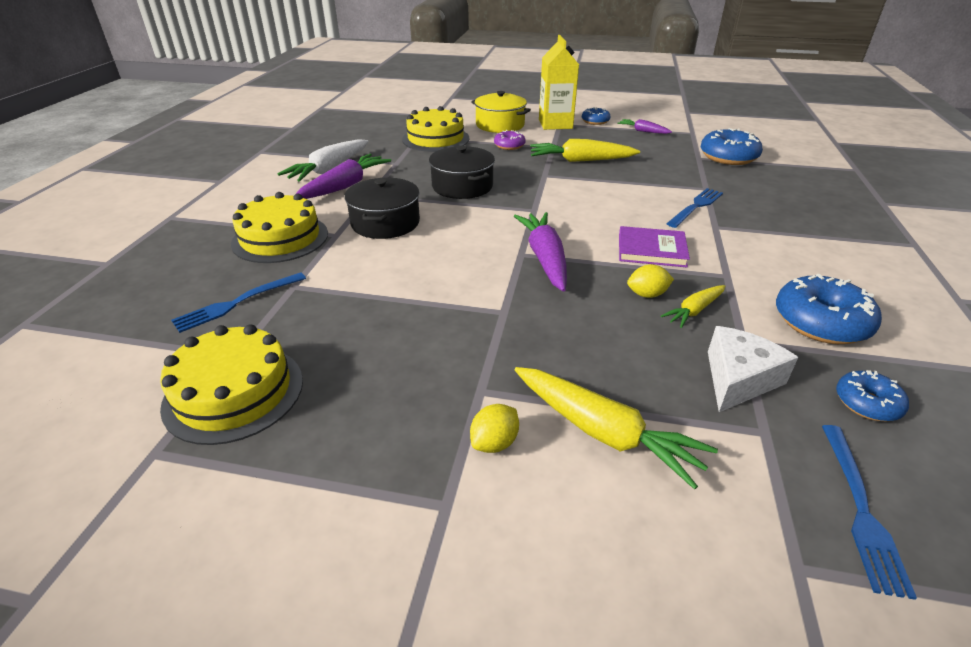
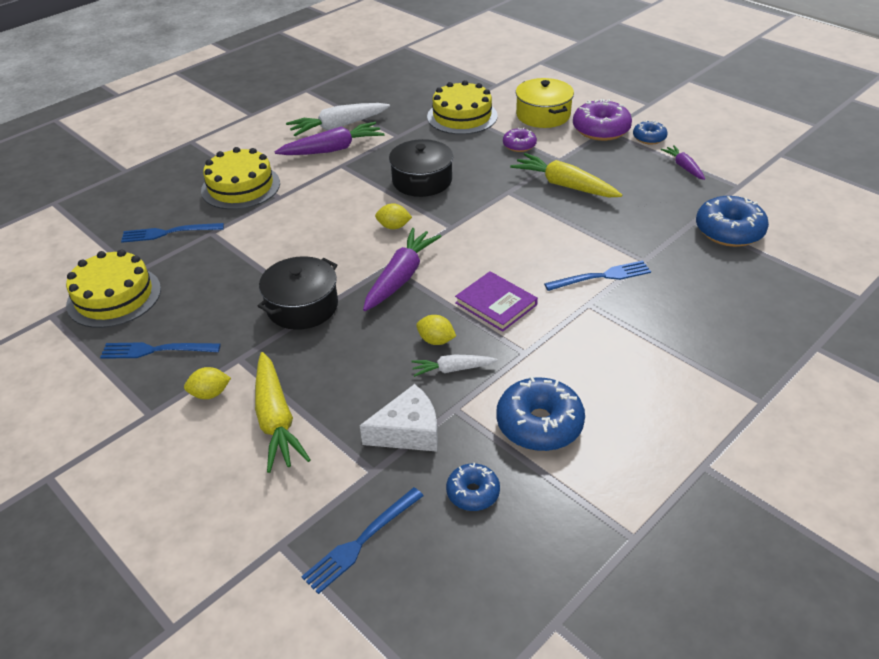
camera: 35 degrees right, 5 degrees up
black pot [344,178,420,239] -> black pot moved to [258,256,338,330]
yellow carton [539,35,579,130] -> purple donut [573,99,632,141]
yellow carrot [661,285,725,328] -> white carrot [411,355,498,377]
none -> blue fork [100,342,221,359]
none -> yellow lemon [375,203,412,229]

